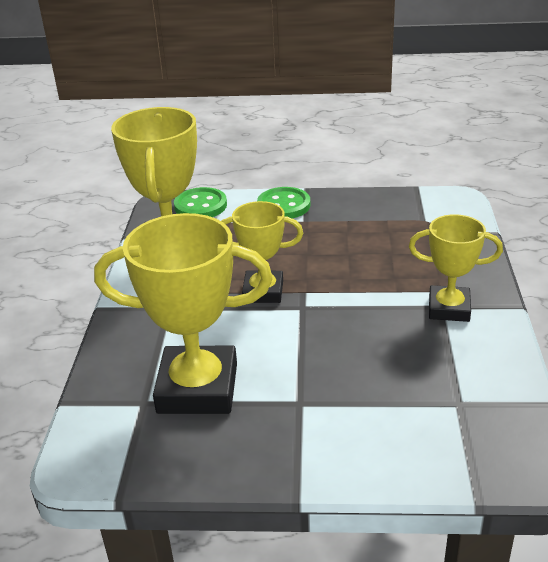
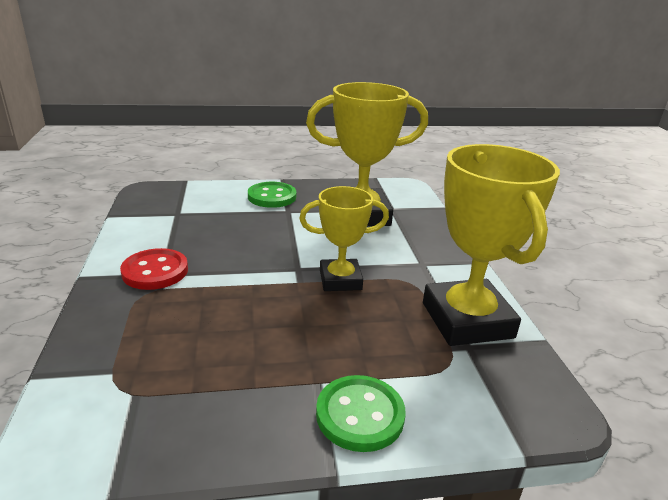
camera: 165 degrees right, 5 degrees down
green button [174,187,227,217] -> green button moved to [248,182,296,208]
yellow trophy [409,214,503,322] -> red button [120,248,188,290]

